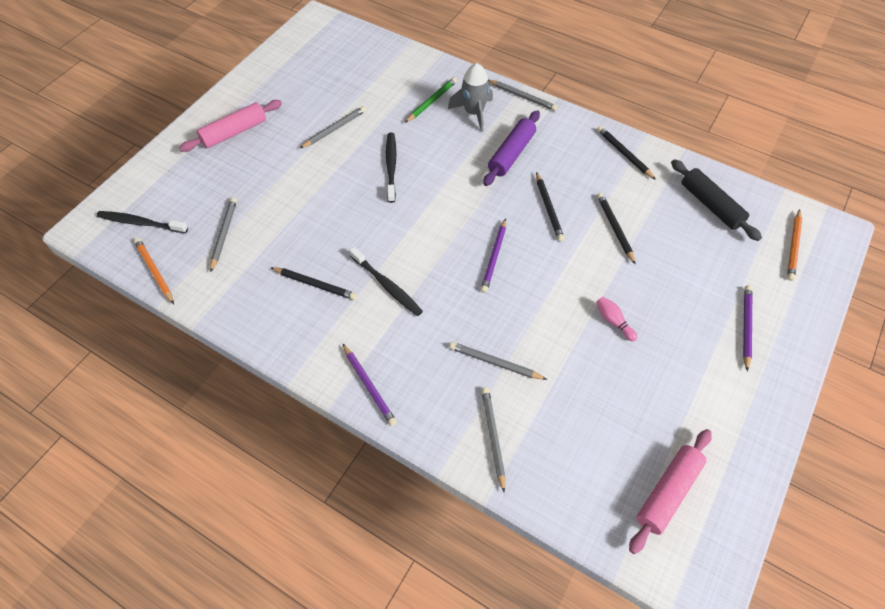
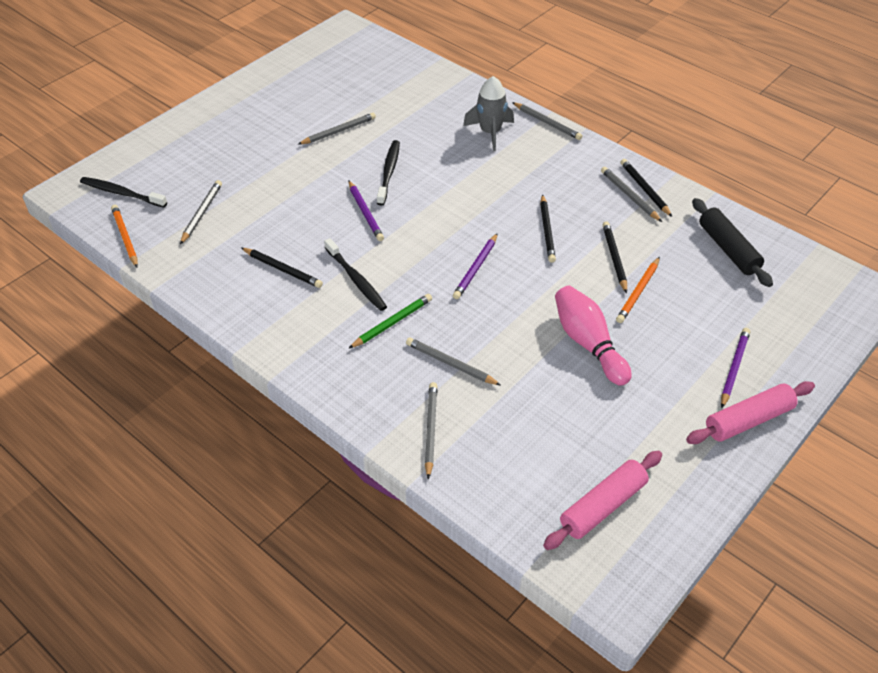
camera: 10 degrees right, 10 degrees down
pink rolling pin [179,100,282,152] -> pink rolling pin moved to [686,381,815,444]
purple pencil [342,343,397,426] -> purple pencil moved to [349,181,384,241]
green pencil [405,77,457,123] -> green pencil moved to [348,294,432,349]
purple rolling pin [483,110,540,186] -> none
pink bowling pin [596,297,638,341] -> pink bowling pin [555,286,632,386], size x2.04
orange pencil [787,209,802,281] -> orange pencil moved to [616,257,660,323]
none -> grey pencil [601,167,662,222]

